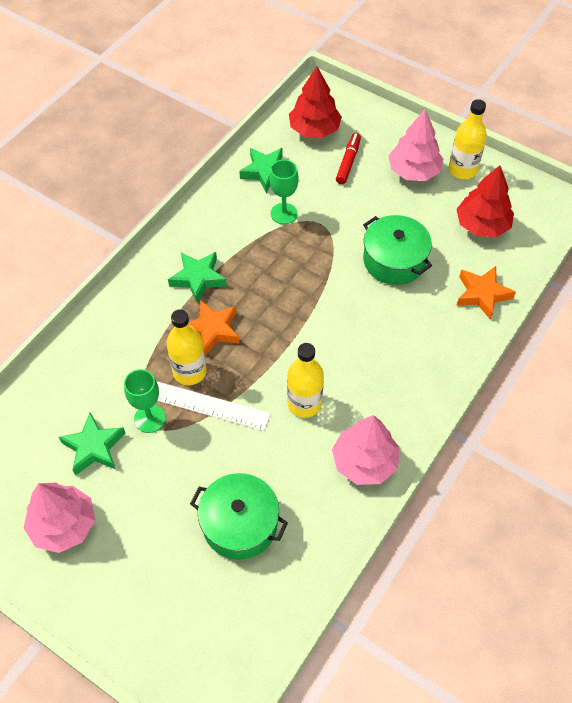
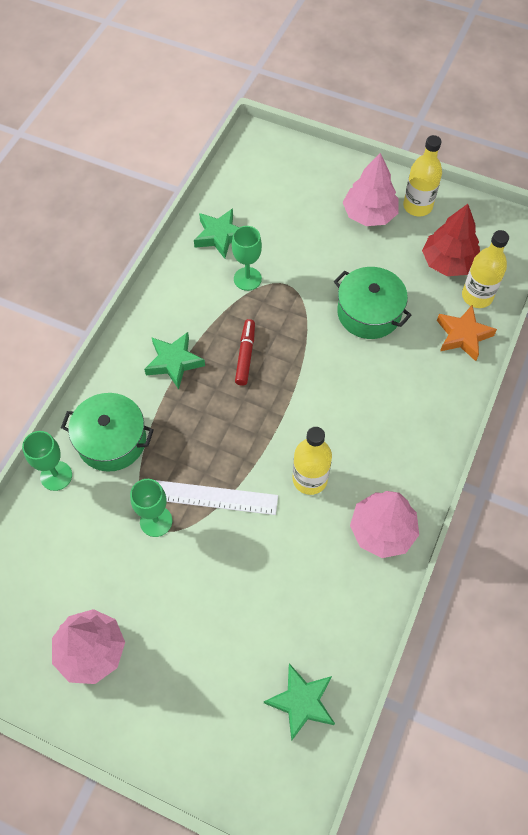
camera: 10 degrees left, 5 degrees up
green star [59,413,126,476] -> green star moved to [264,663,335,741]
yellow bottle [166,309,207,385] -> yellow bottle moved to [462,230,509,308]
orange star [188,300,239,356] -> none
green pot [190,473,288,560] -> green pot moved to [61,393,154,472]
red tree [289,67,342,138] -> none
red marker [336,133,361,184] -> red marker moved to [235,319,255,386]
none -> green goblet [22,431,72,491]

